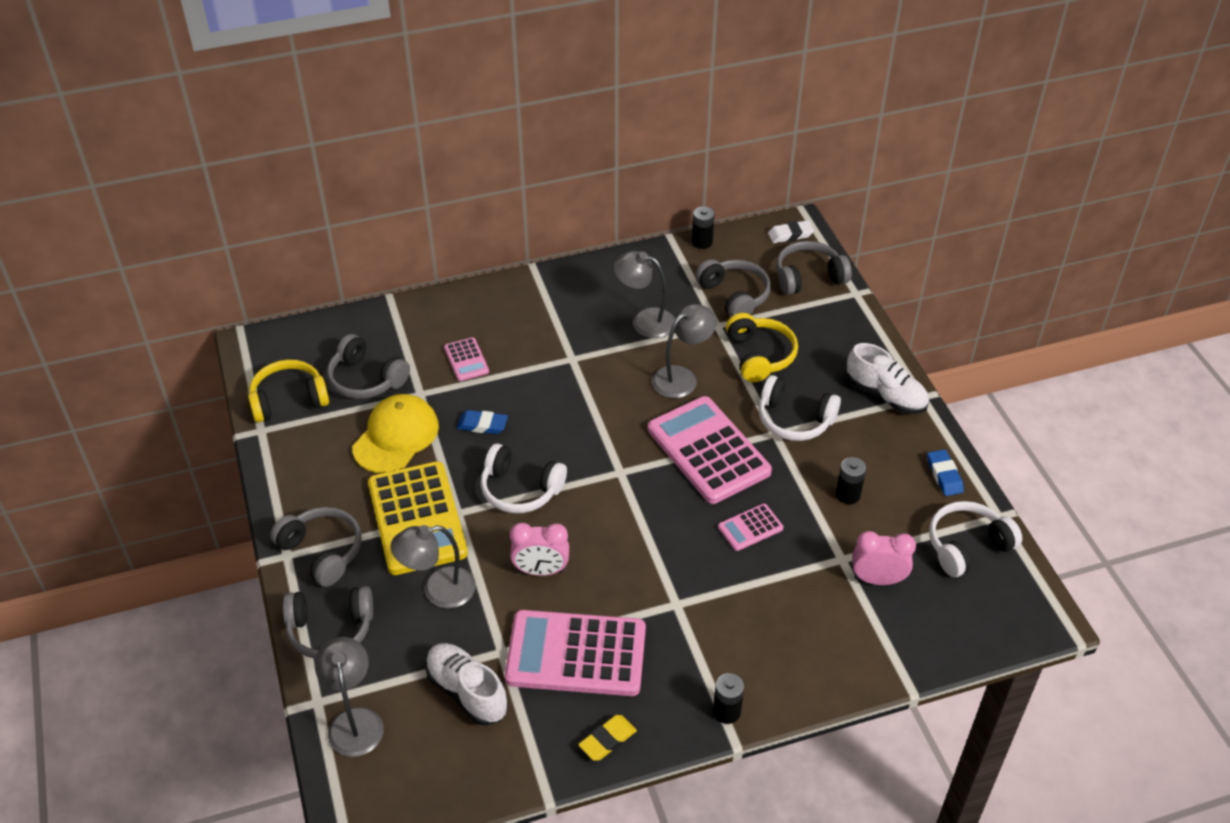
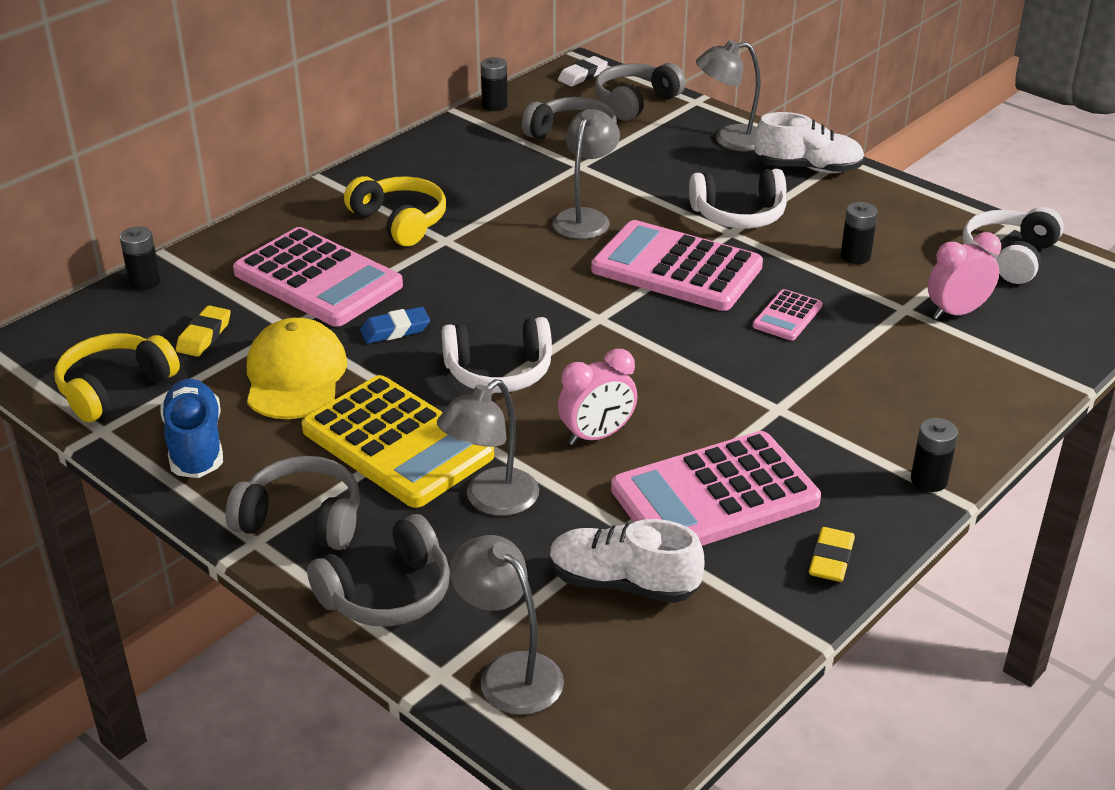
camera: 30 degrees left, 10 degrees down
grey headphones [327,334,410,399] -> yellow eraser [176,305,231,357]
pink calculator [444,337,489,381] -> pink calculator [233,227,403,327], size x2.18
grey lamp [613,251,675,338] -> grey lamp moved to [696,40,761,151]
yellow headphones [726,313,798,382] -> yellow headphones moved to [344,176,446,246]
blue eraser [927,449,964,496] -> none
none -> black battery [120,226,161,290]
none -> blue shoe [160,379,223,478]

